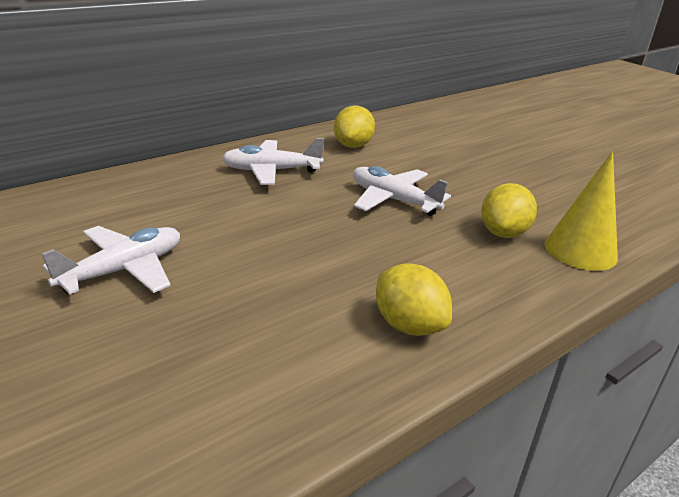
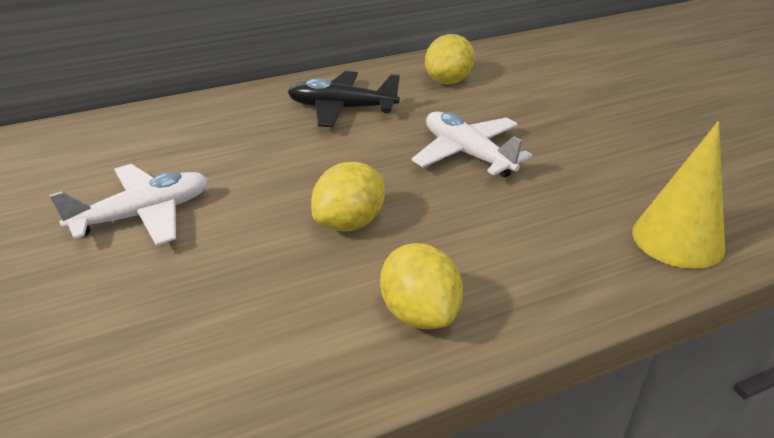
camera: 15 degrees right, 5 degrees up
white plane [222,138,324,185] -> black plane [288,71,400,127]
yellow lemon [481,183,537,238] -> yellow lemon moved to [311,162,385,231]

